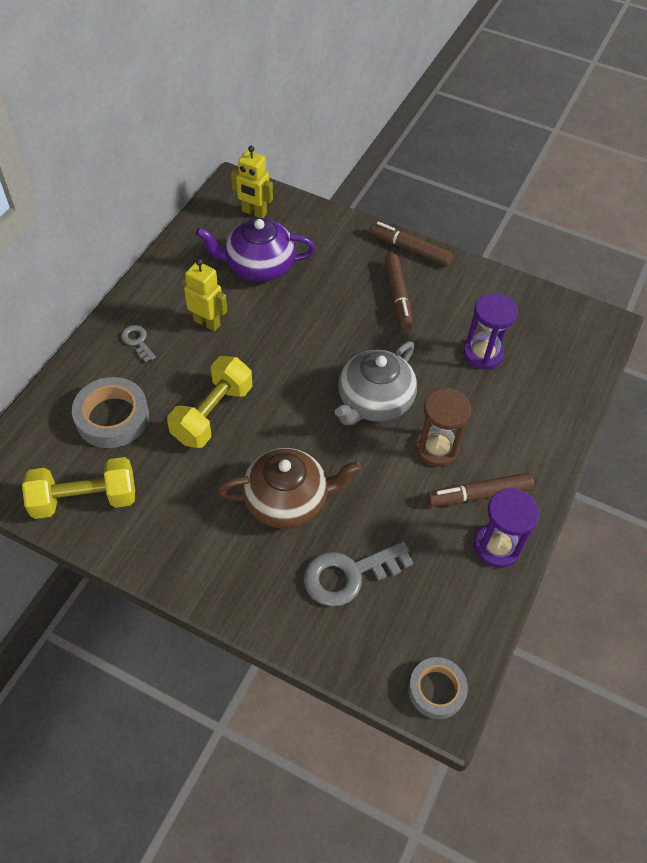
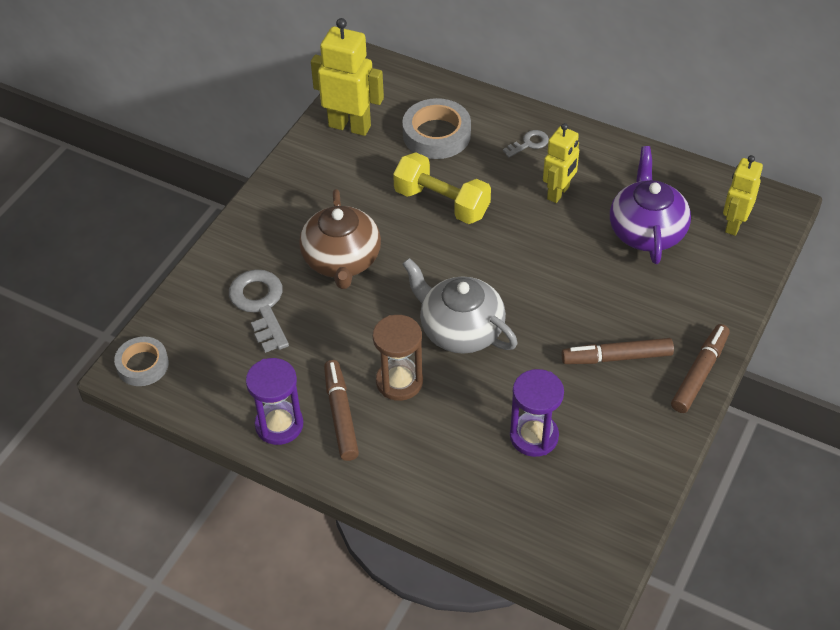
camera: 95 degrees right, 5 degrees down
yellow dumbbell [22,457,135,519] -> yellow robot [311,18,384,136]

